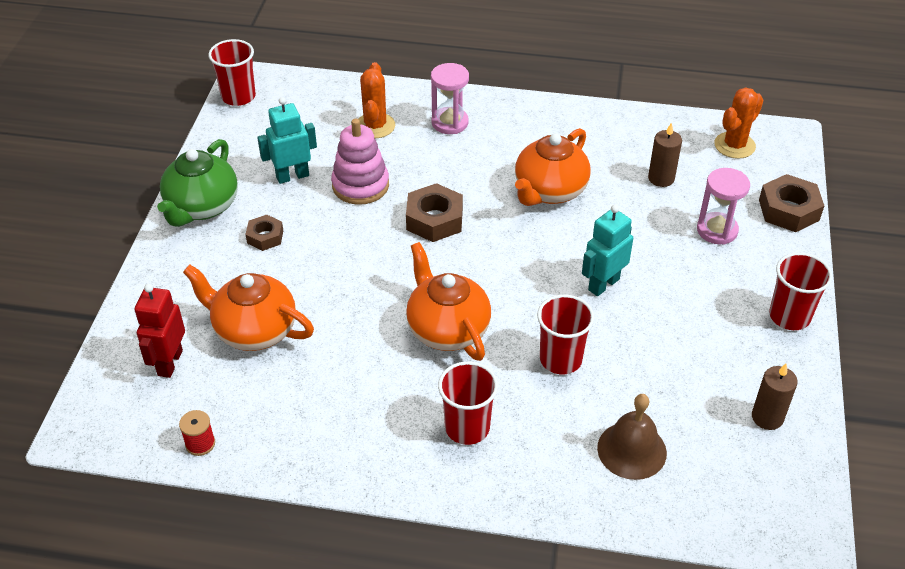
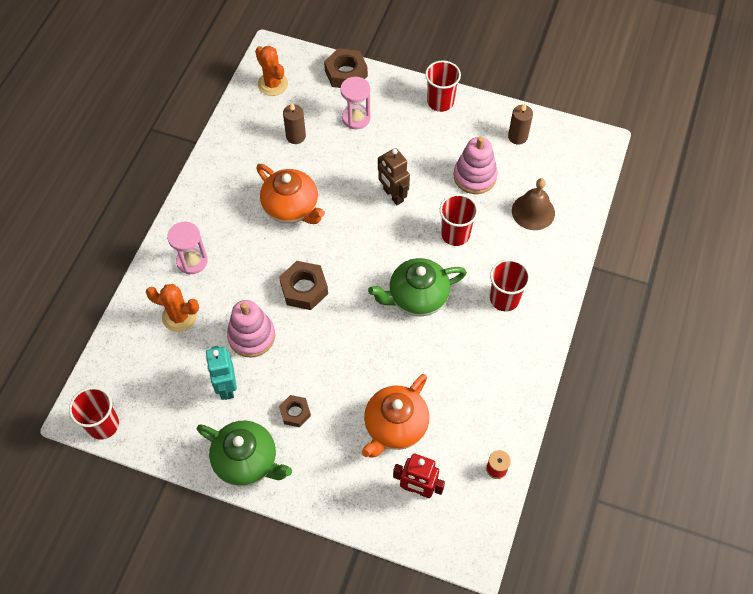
camera: 80 degrees left, 15 degrees up
orange teapot [406,242,491,361] -> green teapot [368,258,467,316]
turquoise robot [582,205,633,296] -> brown robot [378,148,410,205]
none -> pink stacking toy [454,136,498,194]

